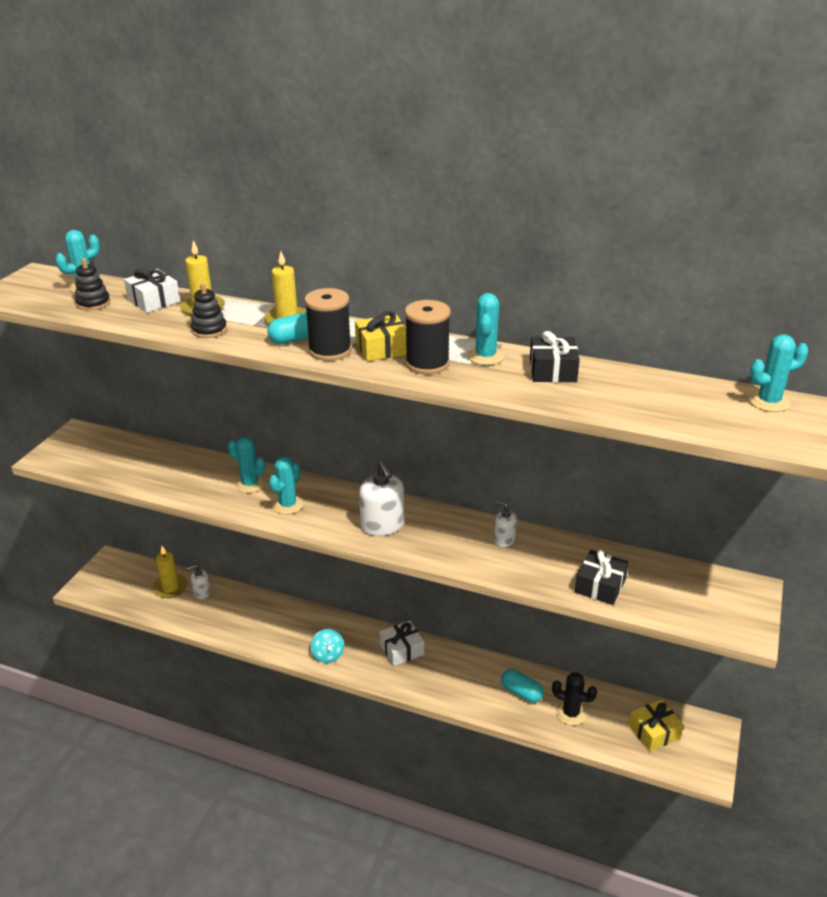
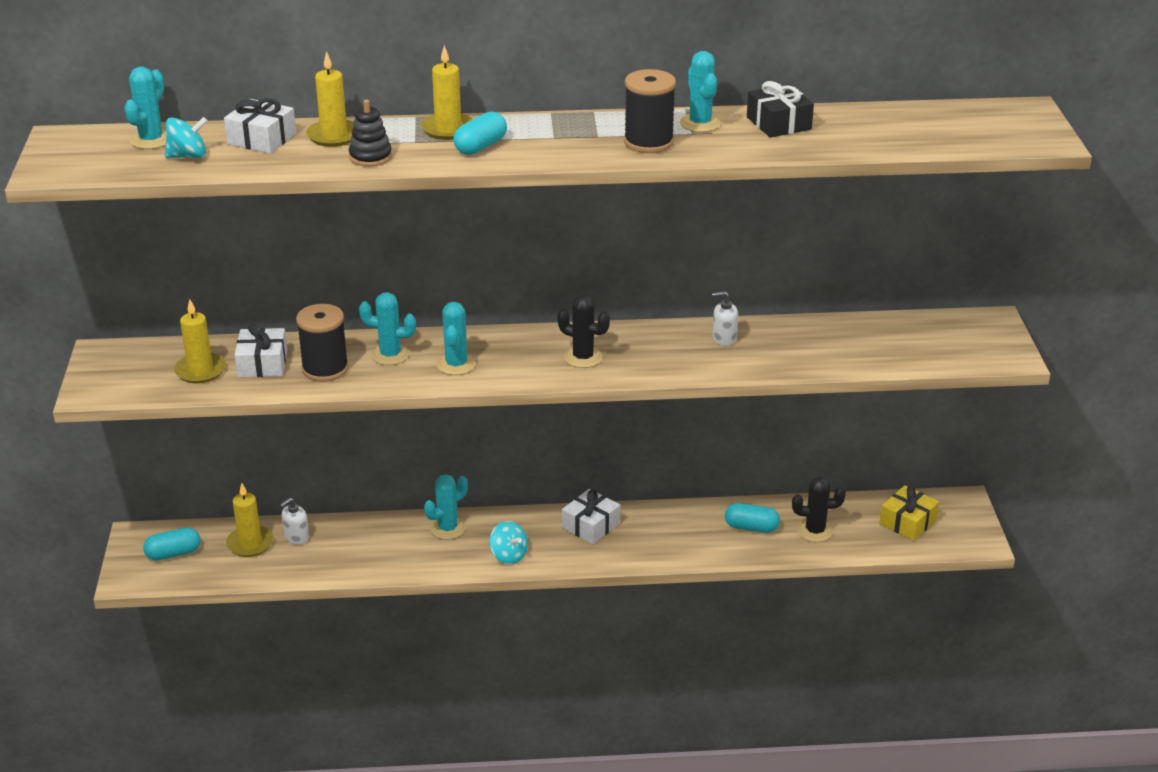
camera: 25 degrees left, 0 degrees up
black stacking toy [75,258,110,310] -> turquoise spinning top [165,117,208,158]
black spool [305,288,352,361] -> black spool moved to [296,304,349,382]
yellow gift [355,311,407,361] -> none
white soap dispenser [359,461,404,536] -> black cactus [557,295,610,368]
black gift [575,550,629,605] -> none
turquoise cactus [748,334,808,412] -> turquoise cactus moved to [424,474,468,540]
none -> turquoise capsule [143,527,201,561]
none -> yellow candle [174,299,226,383]
none -> white gift [234,324,287,378]

